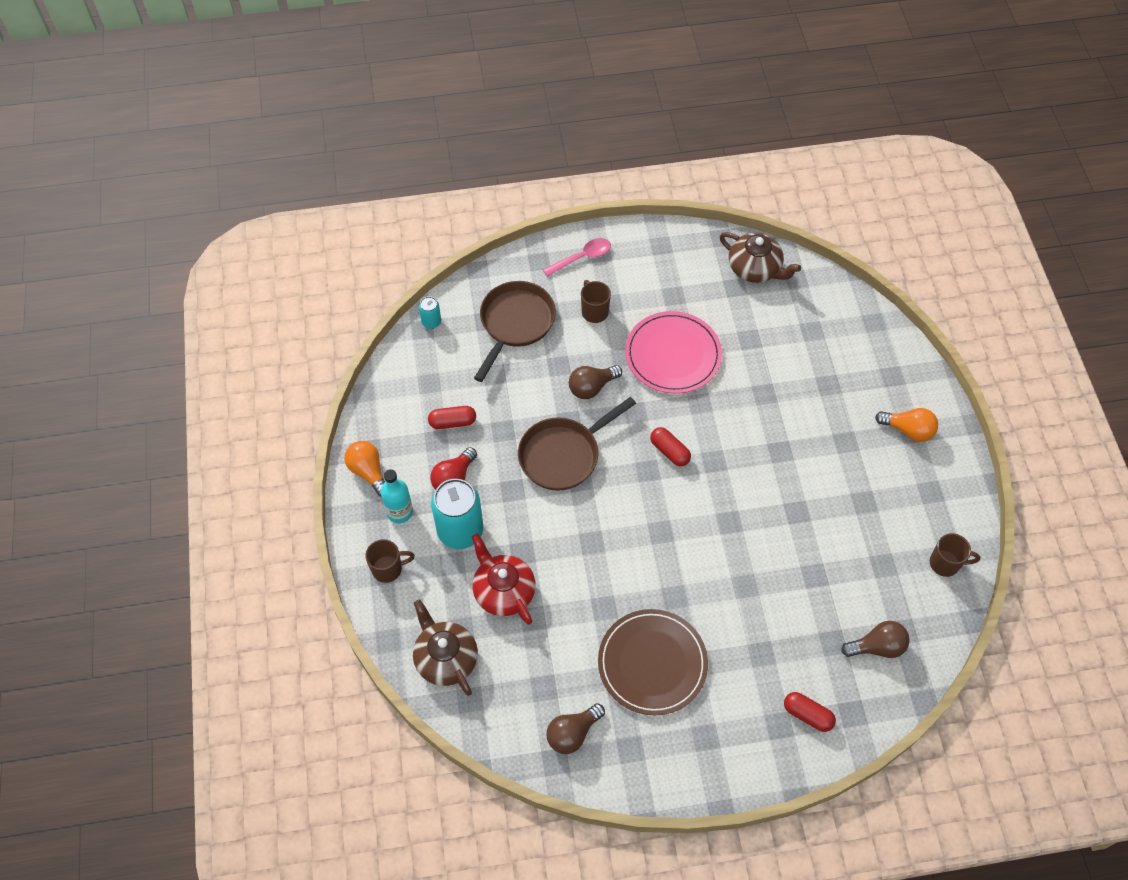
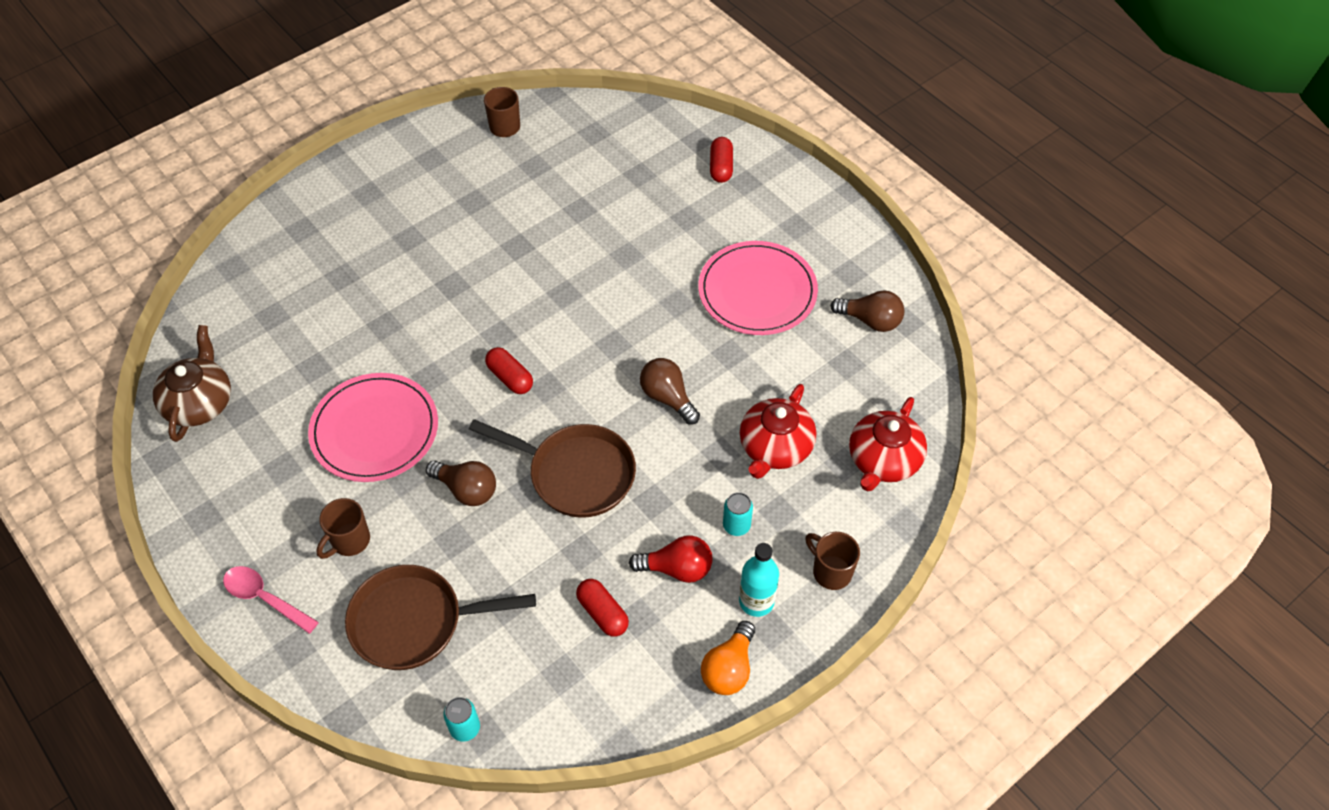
camera: 120 degrees left, 5 degrees down
brown teapot [413,599,478,696] -> red teapot [849,397,927,492]
turquoise can [431,479,483,549] -> turquoise can [723,492,753,536], size x0.47
brown plate [598,609,708,715] -> pink plate [698,241,818,335]
red capsule [650,427,691,466] -> red capsule turned 60 degrees counterclockwise [485,347,533,394]
brown light bulb [841,621,910,658] -> brown light bulb moved to [640,358,700,424]
orange light bulb [875,408,938,442] -> none

